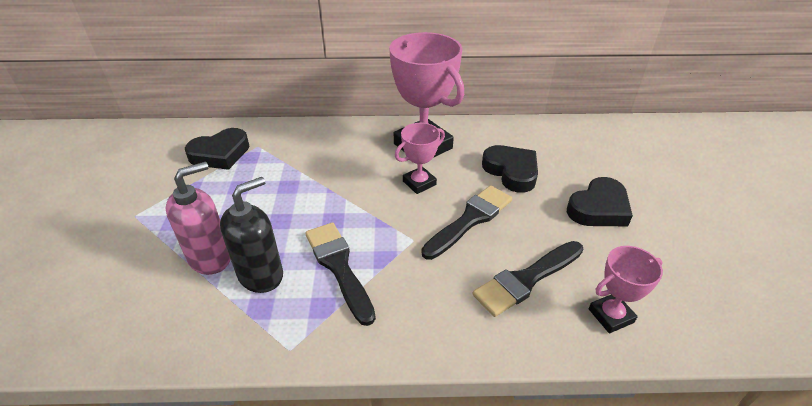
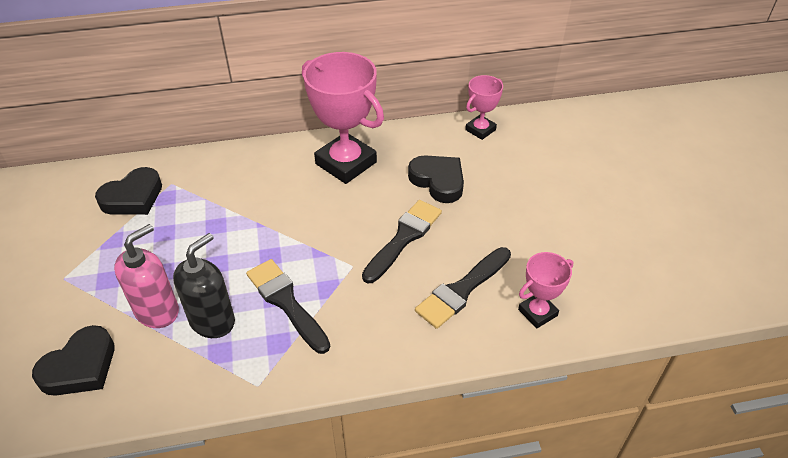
camera: 10 degrees left, 5 degrees up
pink trophy [395,123,445,194] -> pink trophy moved to [465,75,503,140]
black heart [567,177,633,226] -> black heart moved to [32,325,114,396]

